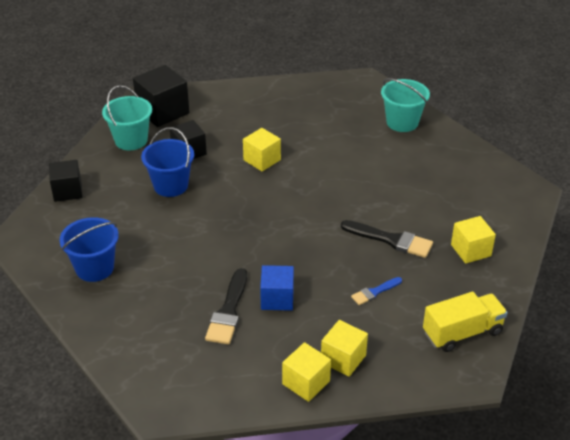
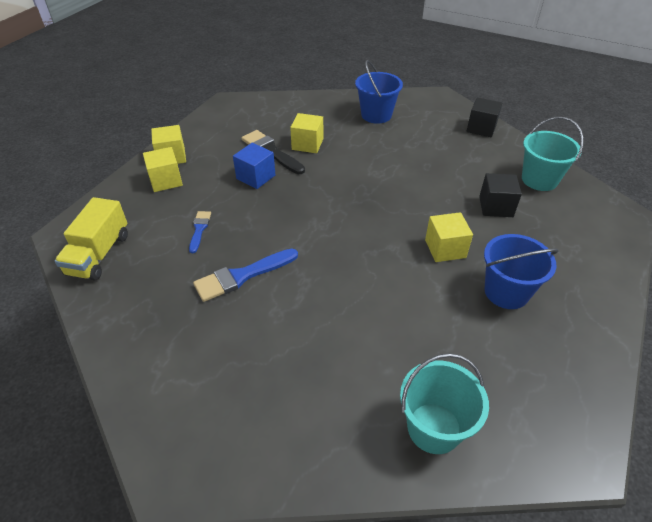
camera: 125 degrees right, 5 degrees up
black cube [133,65,190,127] -> none
blue bucket [141,127,194,197] -> blue bucket moved to [484,234,559,309]
black brush [341,220,433,258] -> blue brush [193,249,298,302]
yellow cube [451,216,496,264] -> yellow cube moved to [290,113,323,153]

